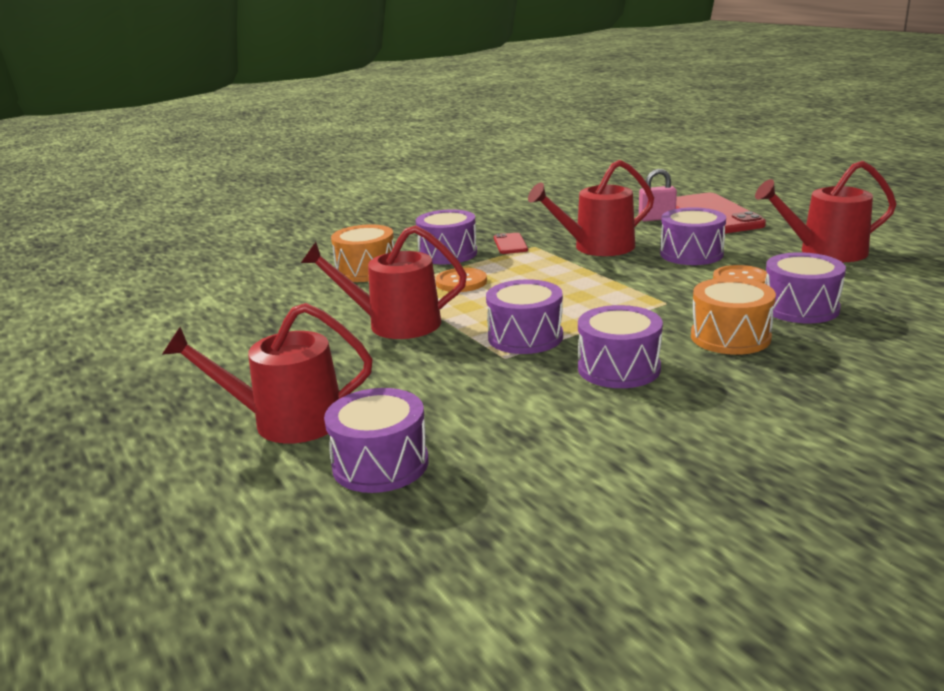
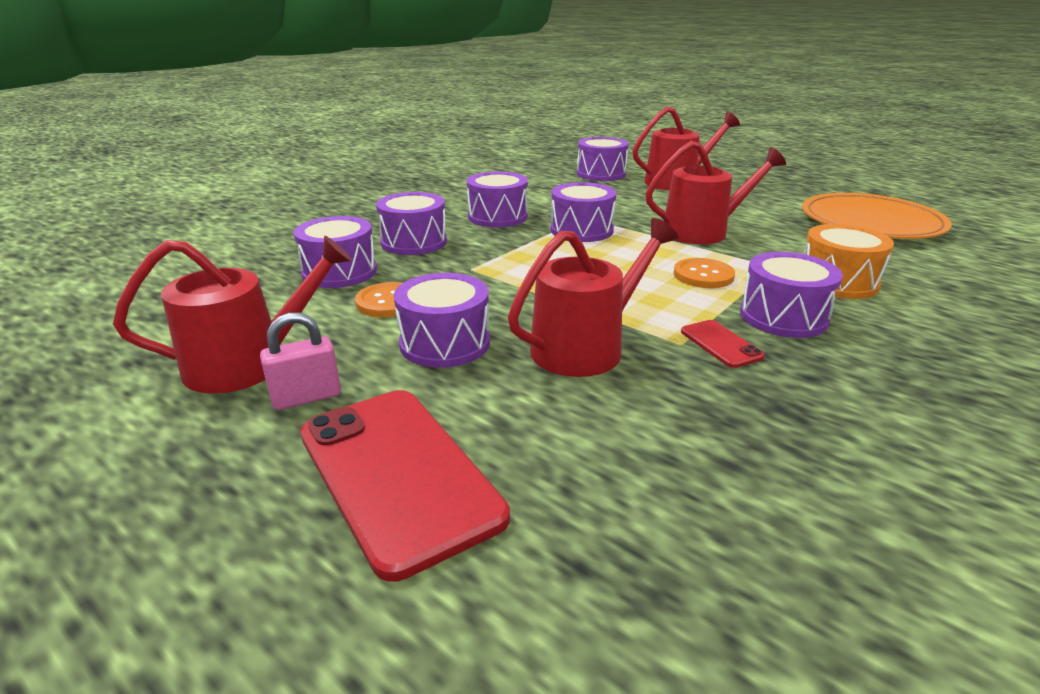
camera: 160 degrees right, 5 degrees up
pink padlock [639,169,677,221] -> pink padlock moved to [260,313,341,410]
orange drum [691,278,776,355] -> purple drum [376,192,447,255]
none -> orange plate [802,193,952,239]

